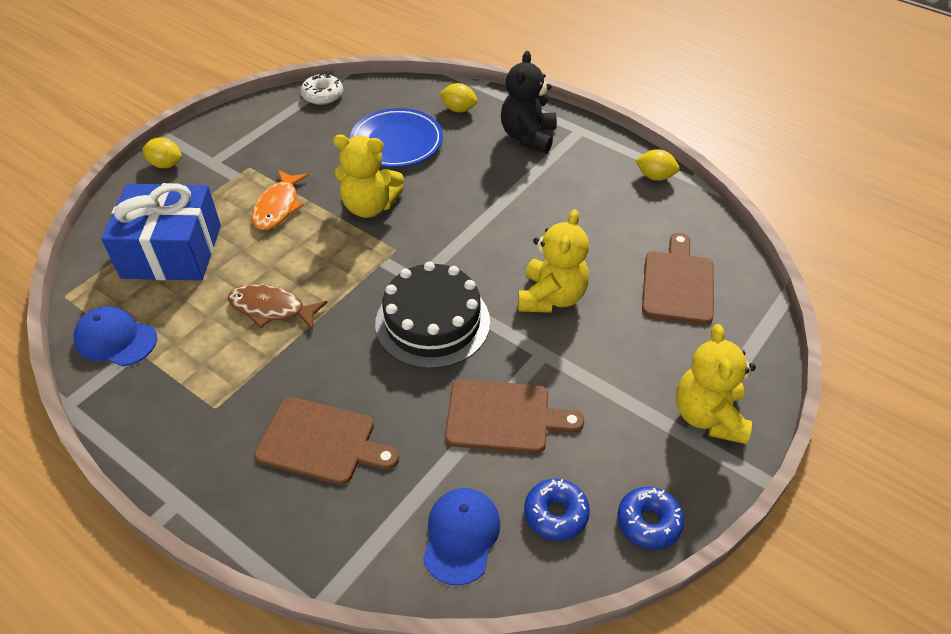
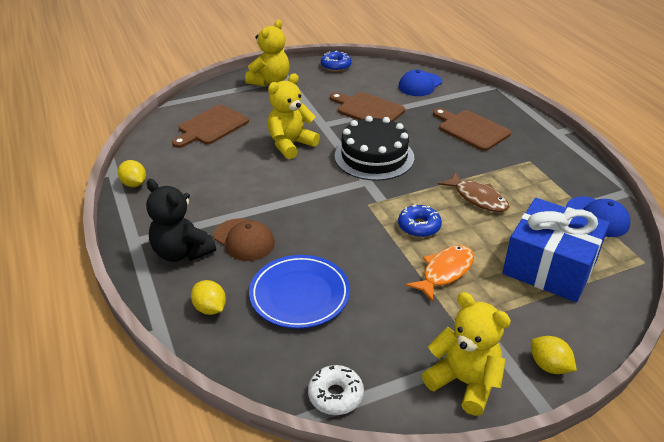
camera: 150 degrees left, 10 degrees down
yellow teddy bear [333,135,404,218] -> yellow teddy bear moved to [422,292,511,416]
black teddy bear [501,51,557,153] -> black teddy bear turned 90 degrees clockwise [146,179,216,262]
blue donut [524,479,590,541] -> blue donut moved to [398,204,442,237]
none -> brown cap [214,218,275,261]

